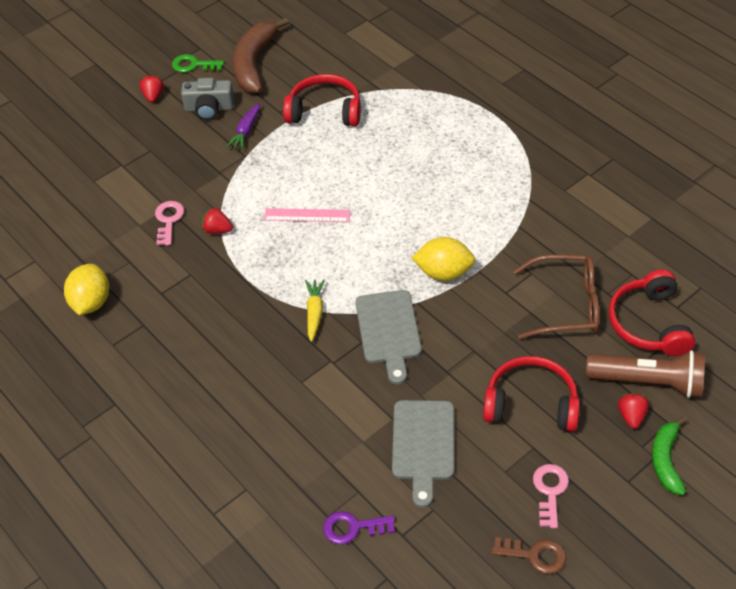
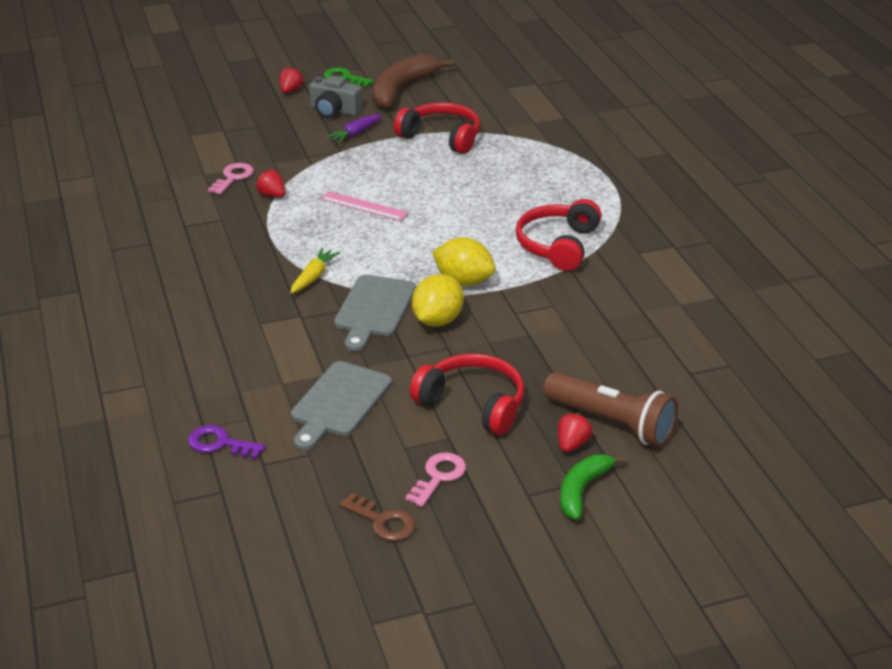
camera: 20 degrees right, 15 degrees down
yellow lemon [64,264,109,315] -> yellow lemon moved to [412,274,464,327]
brown glasses [513,254,599,339] -> none
red headphones [609,270,695,356] -> red headphones moved to [516,199,602,271]

